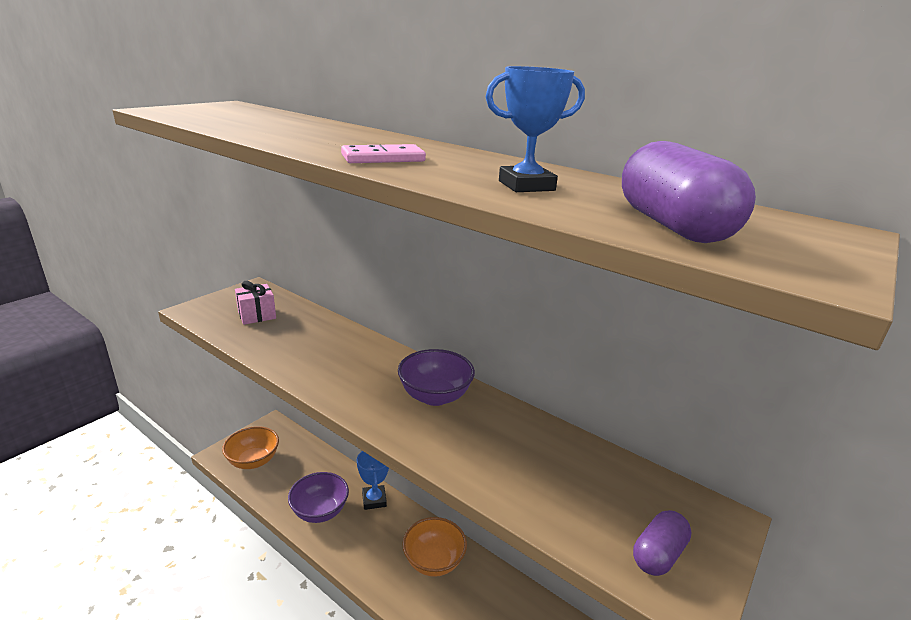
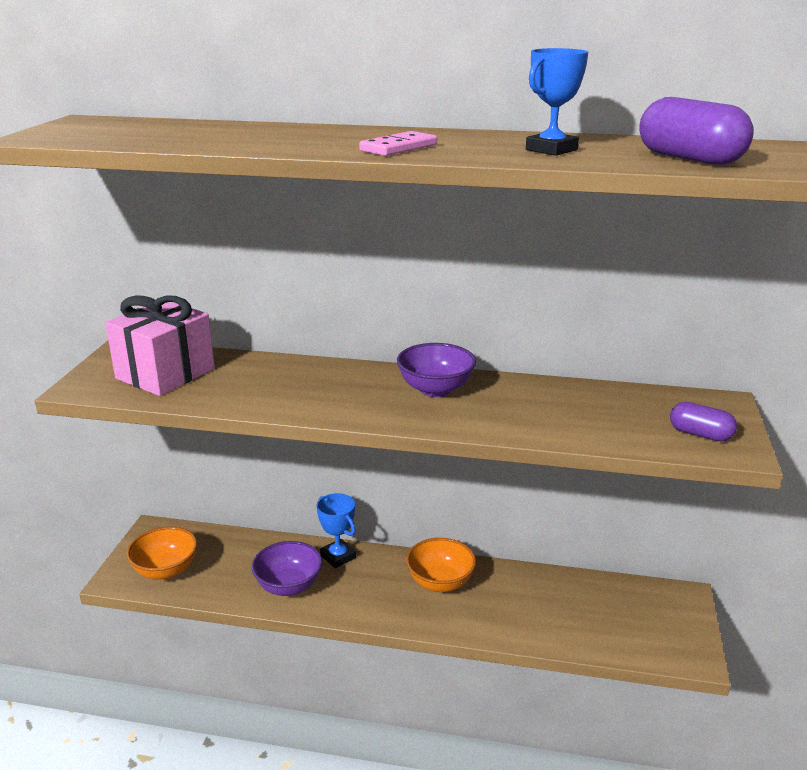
camera: 25 degrees left, 0 degrees up
pink gift [235,281,276,325] -> pink gift [105,295,215,396], size x1.86
purple capsule [633,510,691,576] -> purple capsule turned 75 degrees counterclockwise [670,402,737,441]

